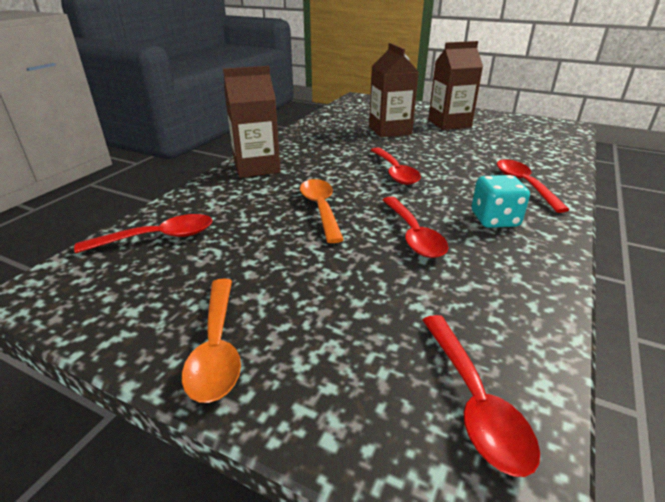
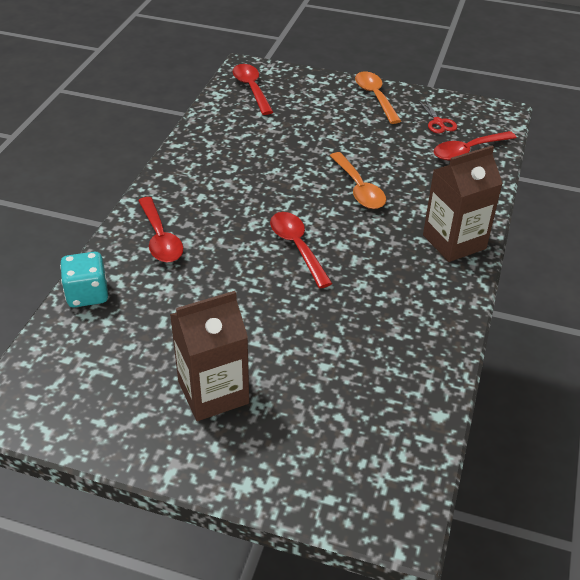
camera: 170 degrees right, 10 degrees up
brown carton [369,43,419,138] -> none
red spoon [382,197,448,258] -> none
turquoise dice [472,175,530,228] -> turquoise dice moved to [60,252,108,307]
none -> red scissors [418,99,457,133]

